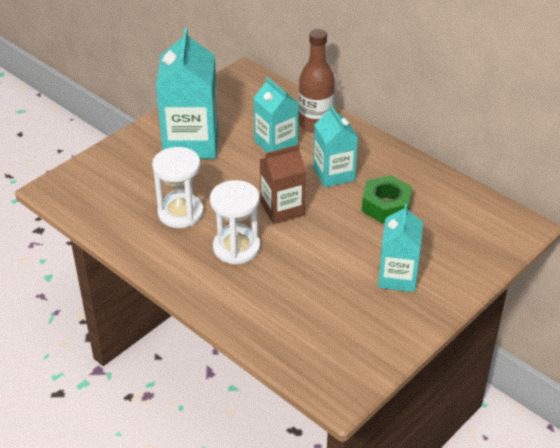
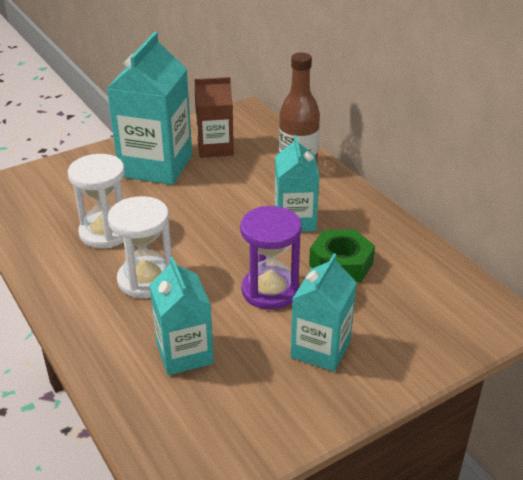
camera: 15 degrees right, 5 degrees down
turquoise carton [254,77,299,152] -> turquoise carton moved to [149,257,214,375]
brown carton [260,144,306,224] -> brown carton moved to [195,77,234,158]
none -> purple hourglass [240,206,302,310]

